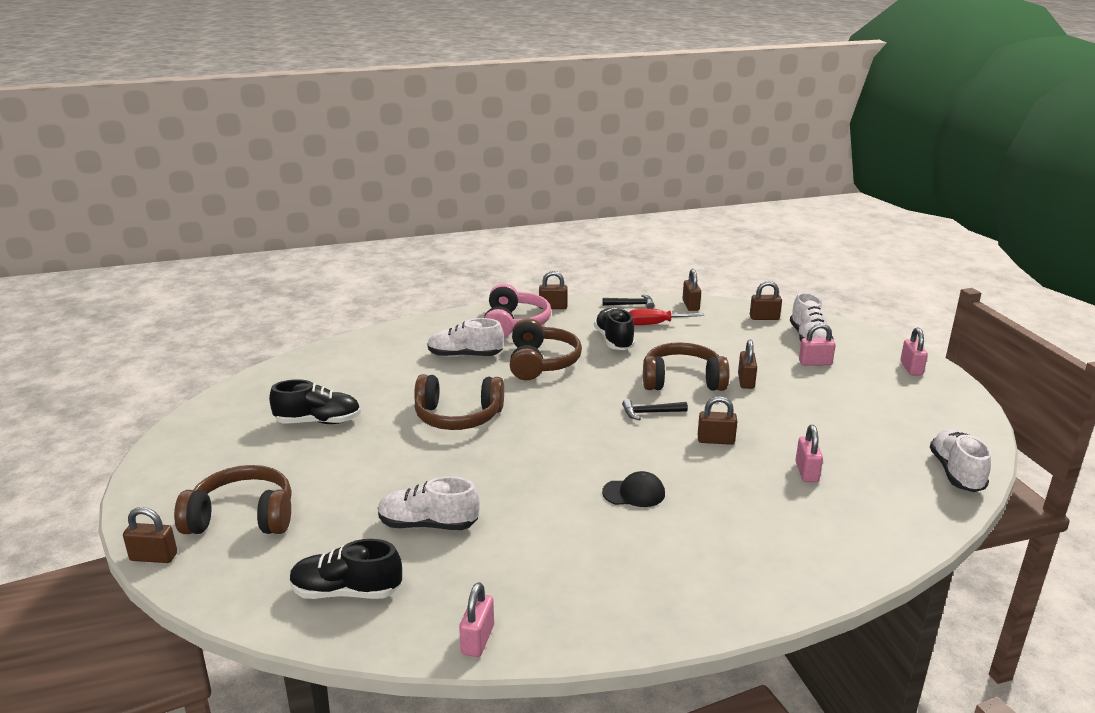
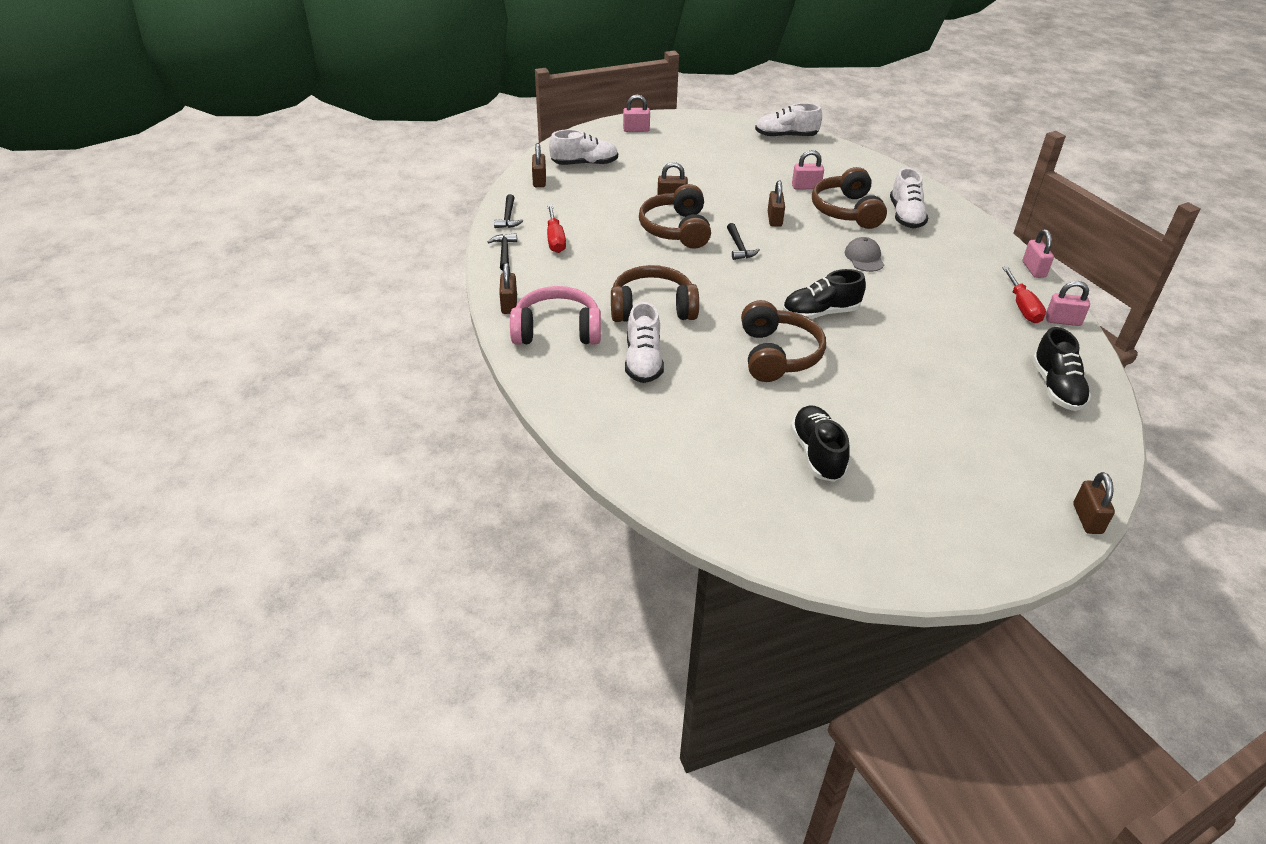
camera: 95 degrees left, 15 degrees up
brown headphones [174,465,292,534] -> brown headphones moved to [812,167,887,229]
white shoe [378,476,480,530] -> white shoe moved to [890,168,928,228]
black shoe [594,308,635,350] -> black shoe moved to [783,269,866,319]
black cap [602,471,665,507] -> grey cap [845,237,884,272]
brown padlock [682,269,701,311] -> black hammer [494,194,523,228]
pink padlock [799,323,836,366] -> pink padlock moved to [1023,229,1054,278]
none -> red screwdriver [1002,267,1046,323]

